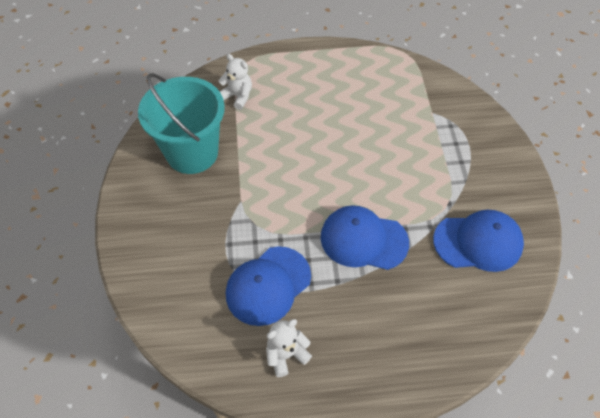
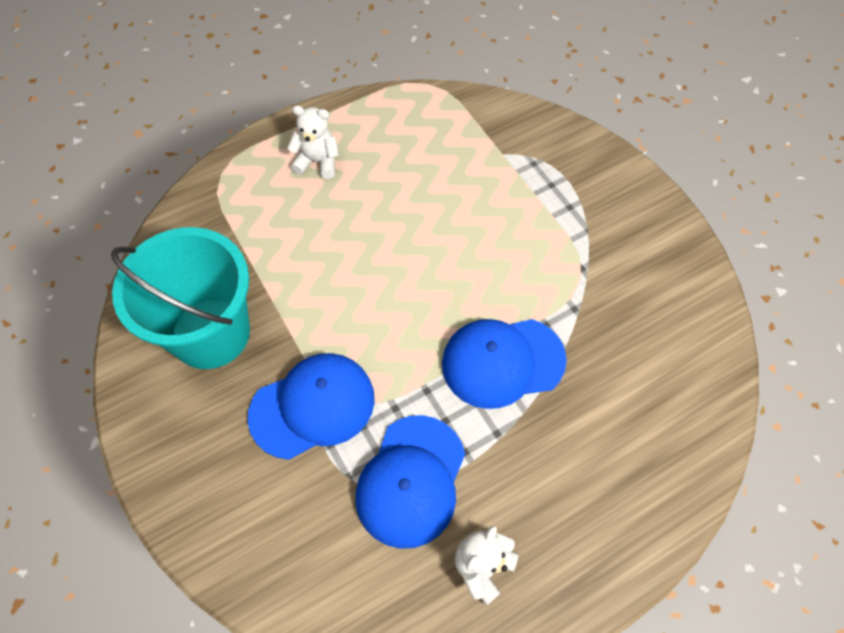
camera: 25 degrees left, 5 degrees up
white teddy bear [218,54,252,110] -> white teddy bear moved to [287,106,339,179]
blue cap [433,210,524,272] -> blue cap moved to [248,353,375,460]

